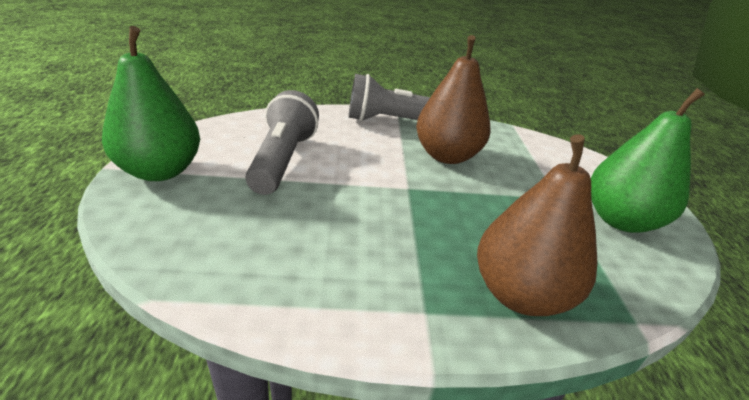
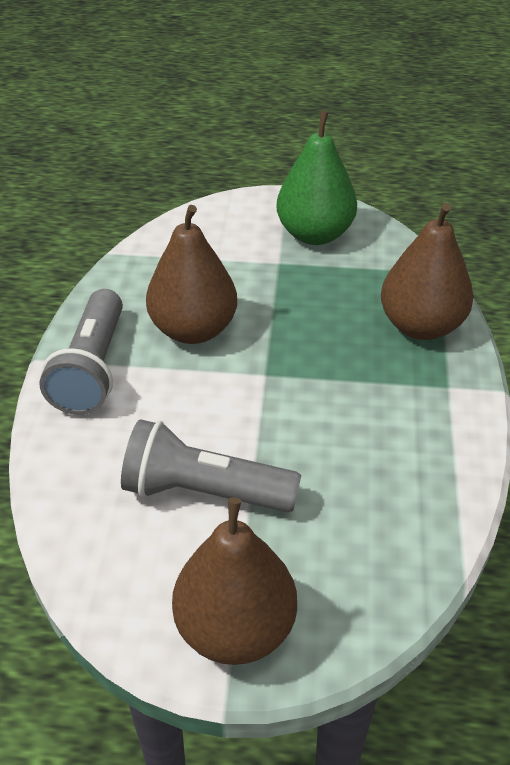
camera: 80 degrees left, 10 degrees up
green pear [102,26,200,181] -> brown pear [172,497,297,665]

